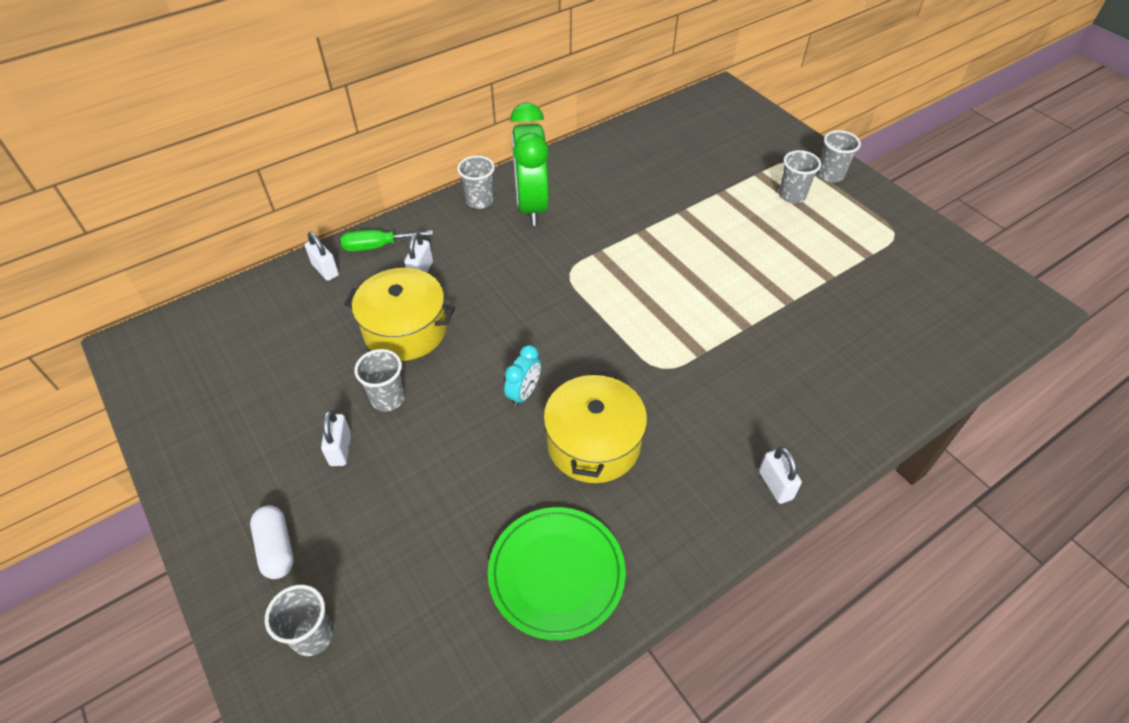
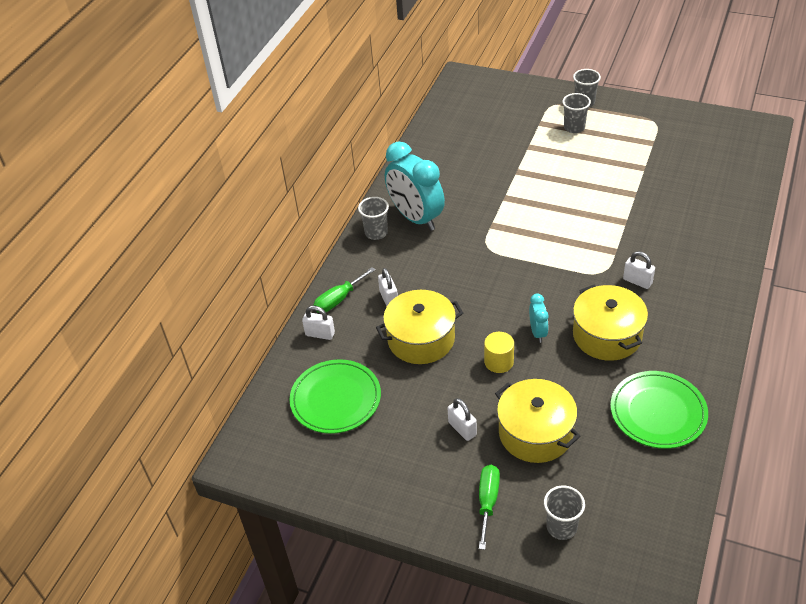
camera: 30 degrees left, 5 degrees down
white capsule [250,505,294,579] -> green screwdriver [479,465,500,550]
grey cup [354,349,405,412] -> none
green clock [510,103,549,226] -> turquoise clock [385,141,445,231]
white padlock [759,447,802,504] -> white padlock moved to [623,251,655,289]
none -> green plate [290,359,381,434]
none -> yellow cylinder [484,332,514,373]
none -> yellow pot [495,379,580,463]

